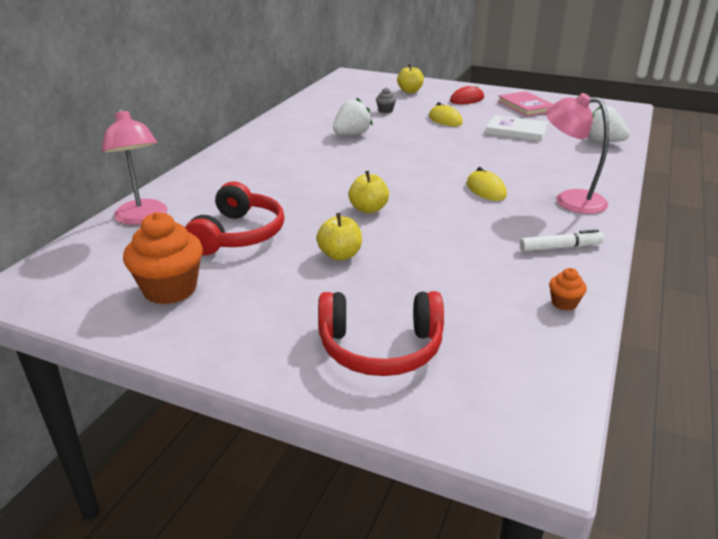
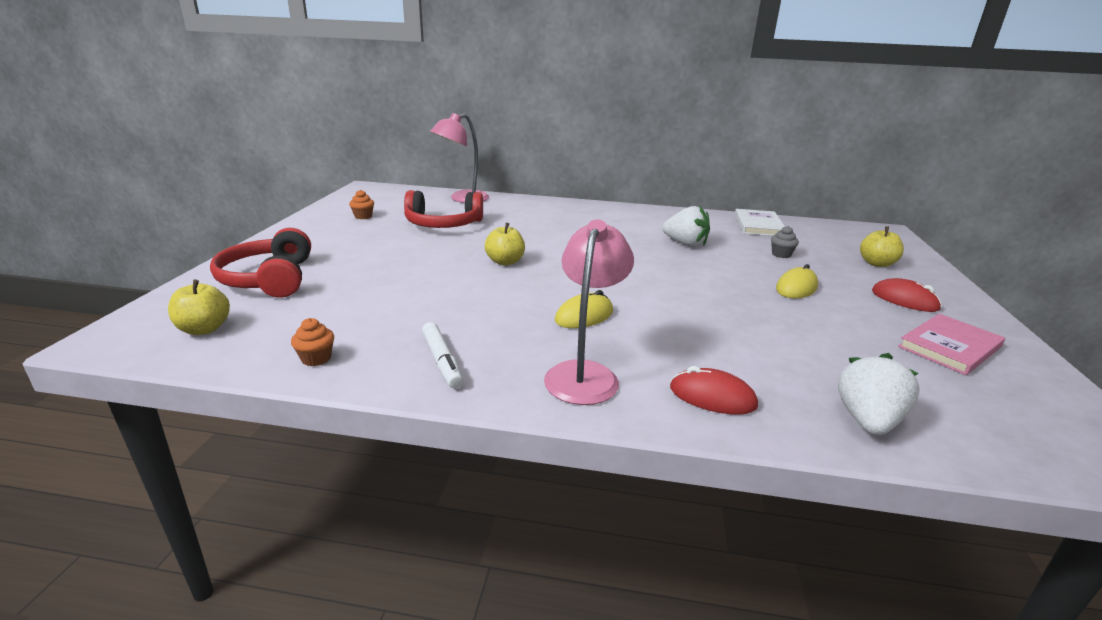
camera: 75 degrees right, 5 degrees down
orange cupcake [123,212,203,304] -> orange cupcake [349,190,374,219], size x0.46
yellow apple [316,213,362,260] -> yellow apple moved to [168,279,230,335]
white book [485,115,548,141] -> white book moved to [735,209,785,236]
none -> red mouse [670,366,758,415]

